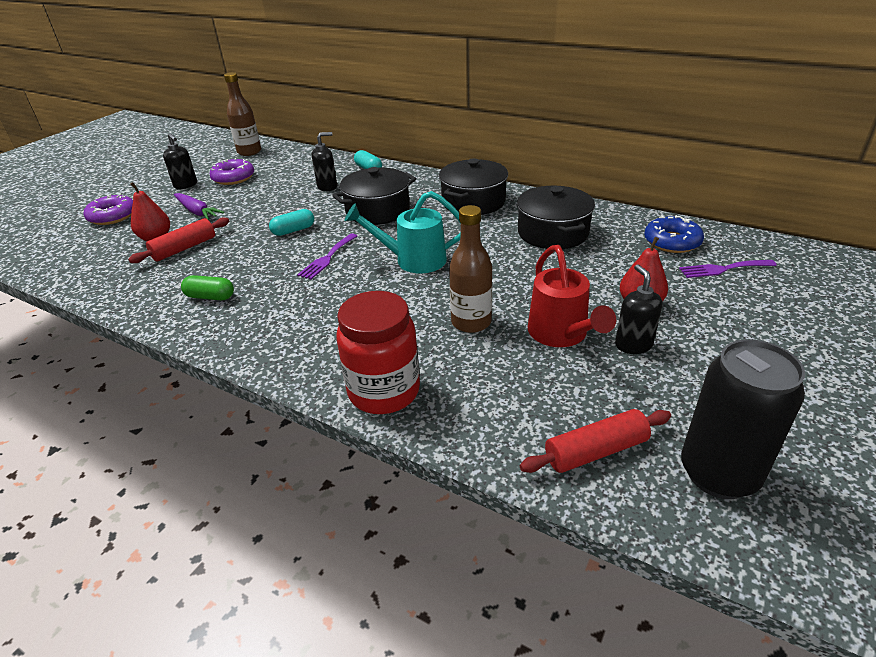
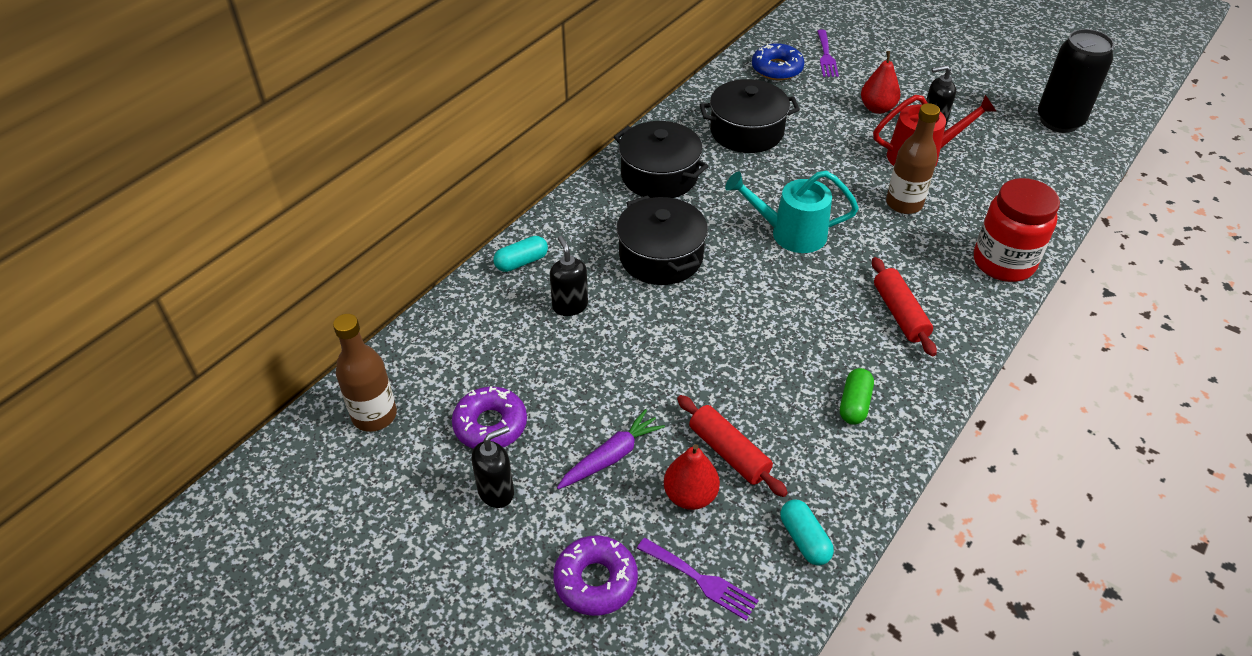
camera: 85 degrees left, 10 degrees up
turquoise capsule [269,209,314,236] -> turquoise capsule moved to [780,499,834,566]
purple fork [297,233,357,280] -> purple fork moved to [637,538,759,620]
turquoise watering can [344,191,461,273] -> turquoise watering can turned 90 degrees clockwise [725,171,859,253]
red rolling pin [520,409,671,473] -> red rolling pin moved to [872,257,937,356]

